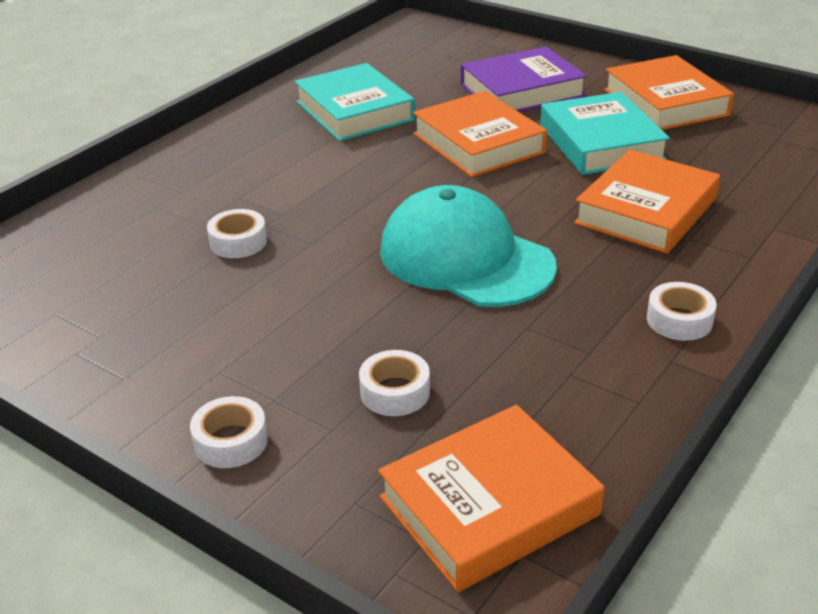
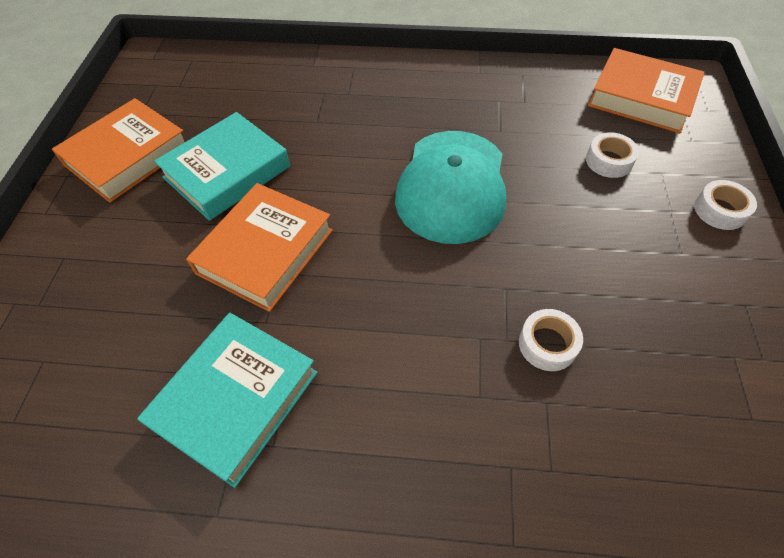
camera: 120 degrees left, 20 degrees up
purple book [461,47,587,112] -> none
orange book [574,150,720,253] -> none
white tape [647,282,717,341] -> none

